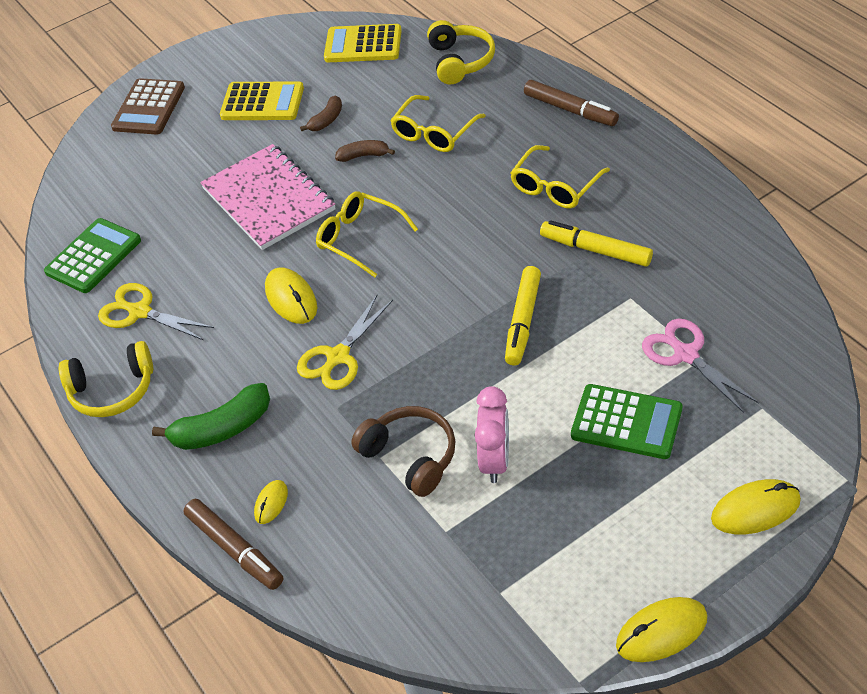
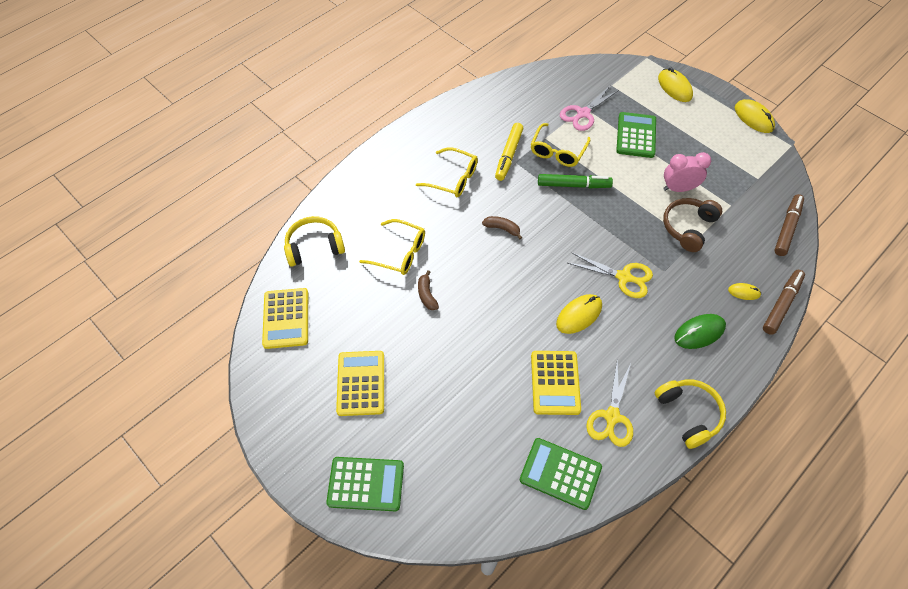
camera: 105 degrees left, 10 degrees up
brown calculator [111,78,185,135] -> green calculator [326,457,404,511]
green banana [152,383,270,450] -> green mouse [674,314,726,349]
pink notebook [200,144,336,250] -> none
brown banana [300,96,342,131] -> brown banana moved to [482,216,522,239]
yellow glasses [316,191,418,277] -> yellow glasses moved to [530,123,590,167]
yellow marker [505,266,541,365] -> green marker [538,174,613,188]
brown marker [524,80,619,126] -> brown marker moved to [774,194,804,256]
none -> yellow calculator [531,351,581,415]

